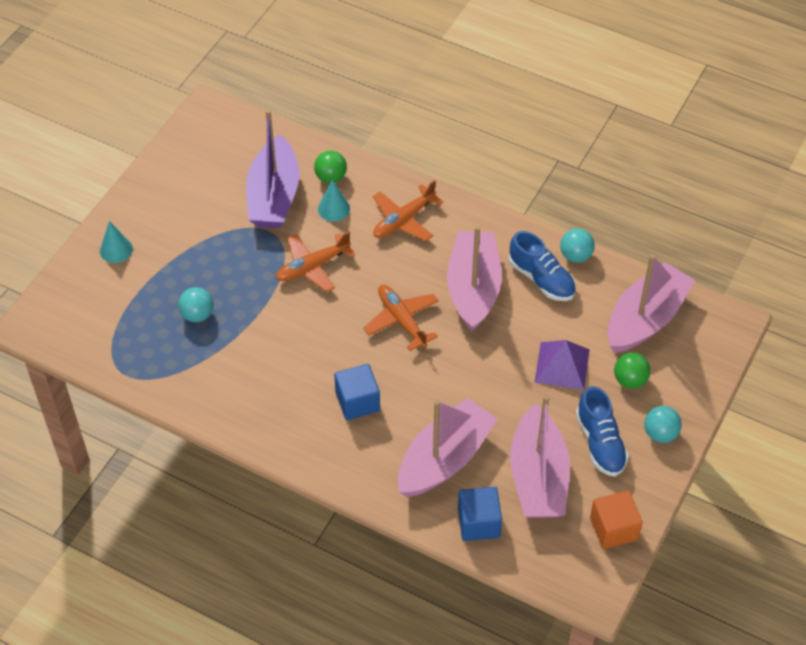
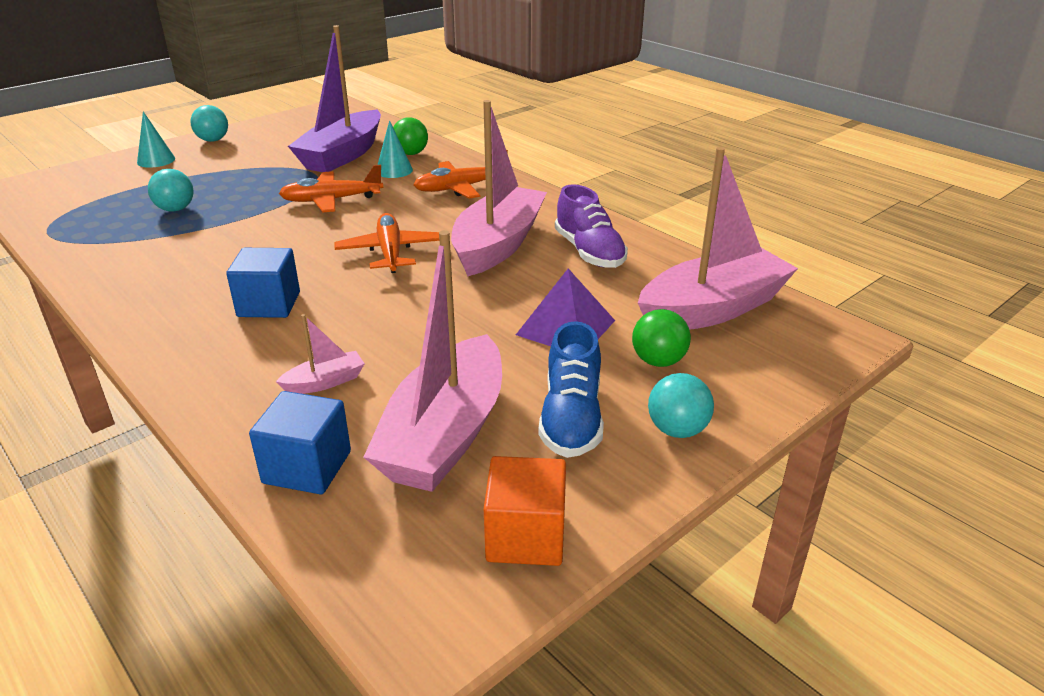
camera: 20 degrees right, 20 degrees down
pink boat [398,398,498,497] -> pink boat [276,314,365,394], size x0.42
blue shoe [509,231,576,301] -> purple shoe [555,184,628,268]
turquoise ball [560,229,595,263] -> turquoise ball moved to [190,105,228,142]

